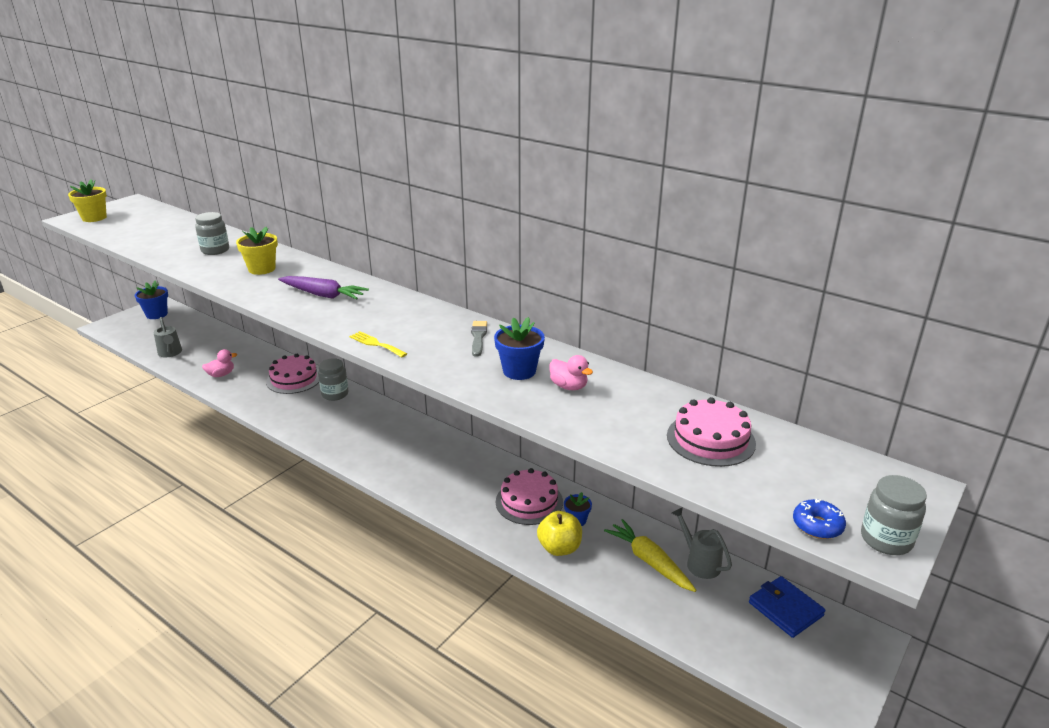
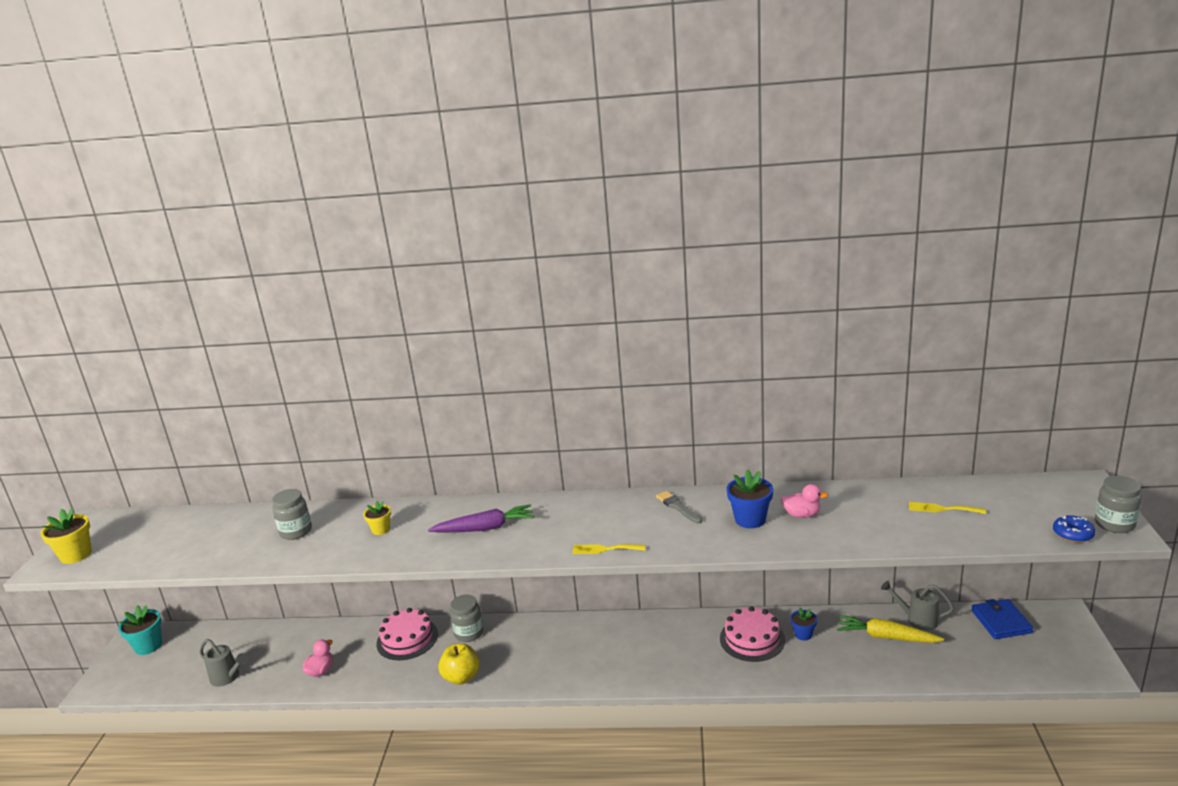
camera: 30 degrees left, 5 degrees down
blue flower pot [135,280,168,319] -> turquoise flower pot [118,605,162,655]
yellow flower pot [236,227,278,275] -> yellow flower pot [363,501,391,535], size x0.62
yellow apple [537,511,582,556] -> yellow apple moved to [438,643,480,685]
pink cake [667,397,756,467] -> yellow fork [909,502,986,514]
blue wallet [749,576,826,638] -> blue wallet turned 60 degrees clockwise [972,599,1033,639]

